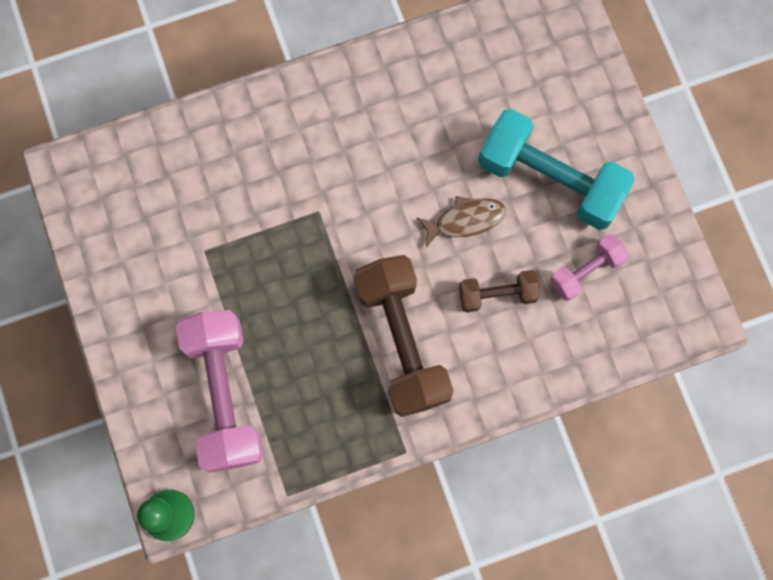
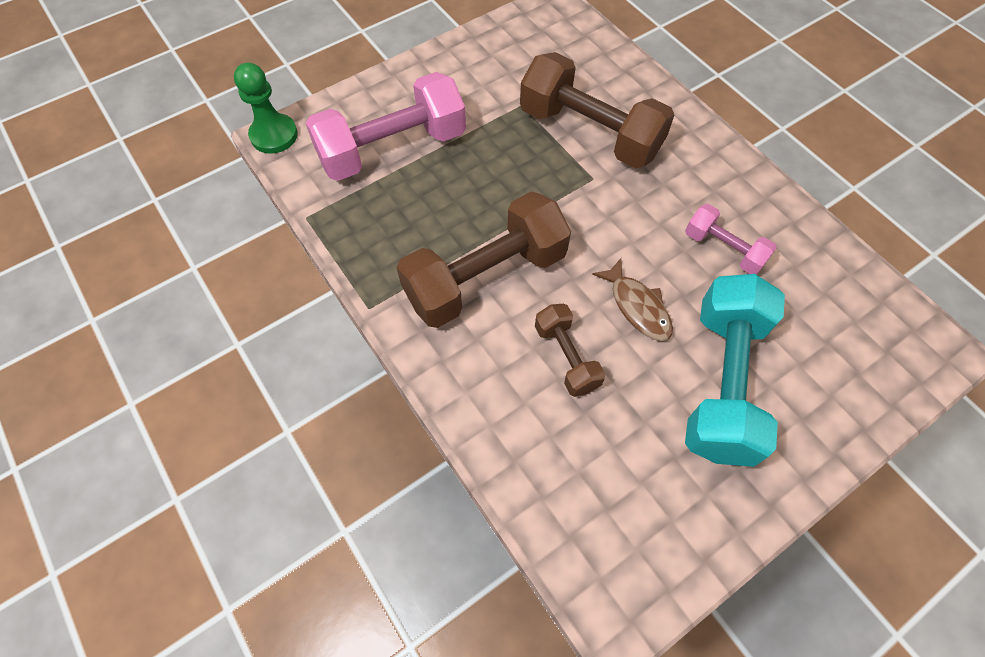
camera: 75 degrees right, 15 degrees down
pink dumbbell [550,234,629,301] -> pink dumbbell moved to [685,204,777,275]
none -> brown dumbbell [520,52,674,168]

